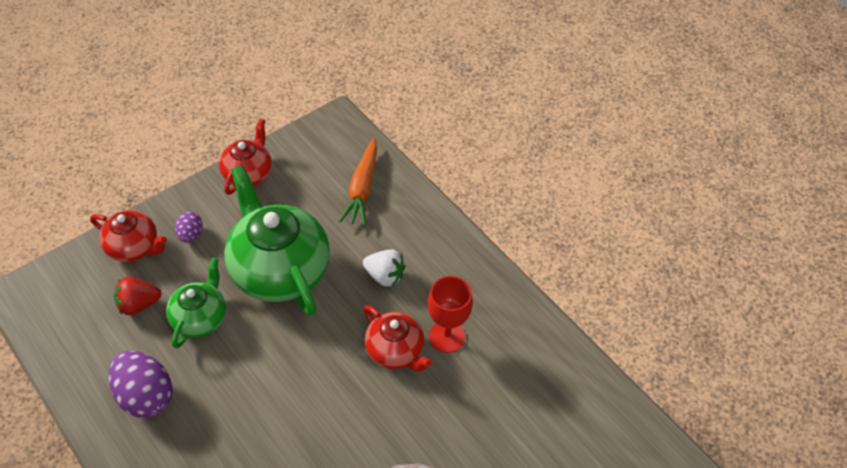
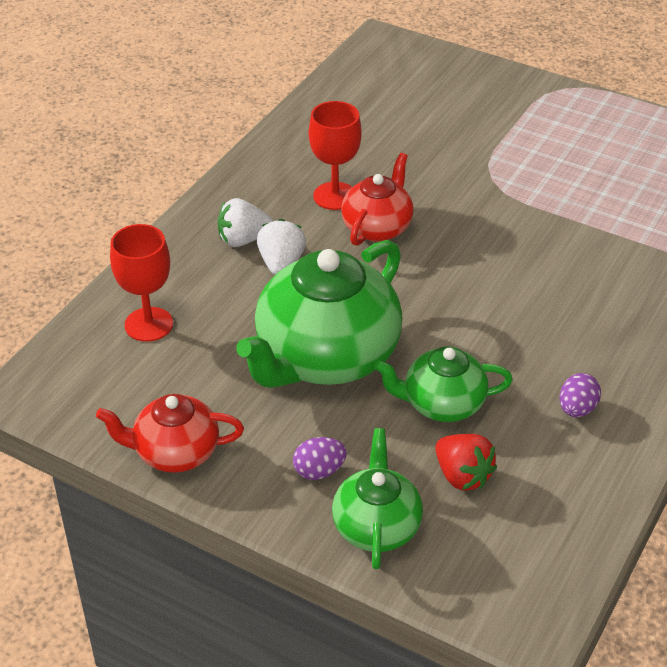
camera: 110 degrees left, 10 degrees down
red teapot [90,210,167,262] -> green teapot [332,428,423,569]
purple egg [109,351,173,418] -> purple egg [560,373,601,417], size x0.53
orange carrot [339,138,377,226] -> red goblet [110,224,173,342]
none -> white strawberry [218,198,273,247]

